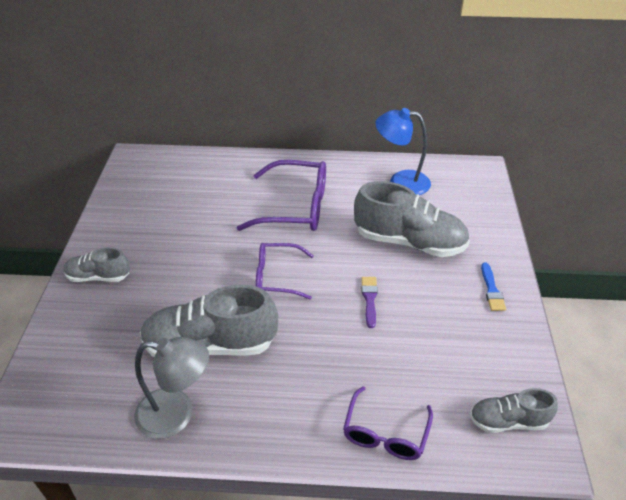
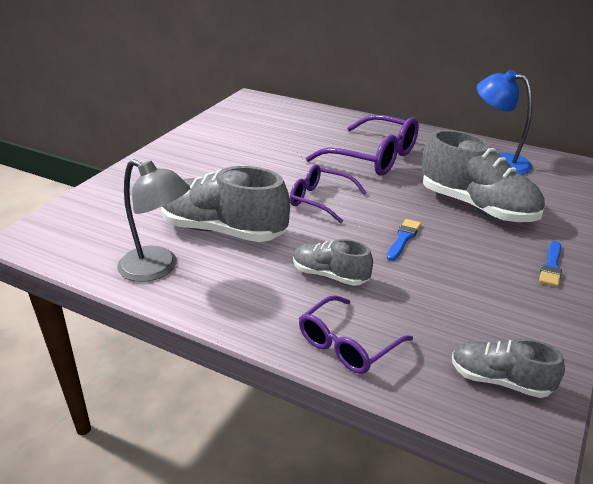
camera: 25 degrees right, 10 degrees down
grey shoe [63,247,130,282] -> grey shoe moved to [293,239,373,286]
purple brush [361,277,378,328] -> blue brush [387,219,421,261]

